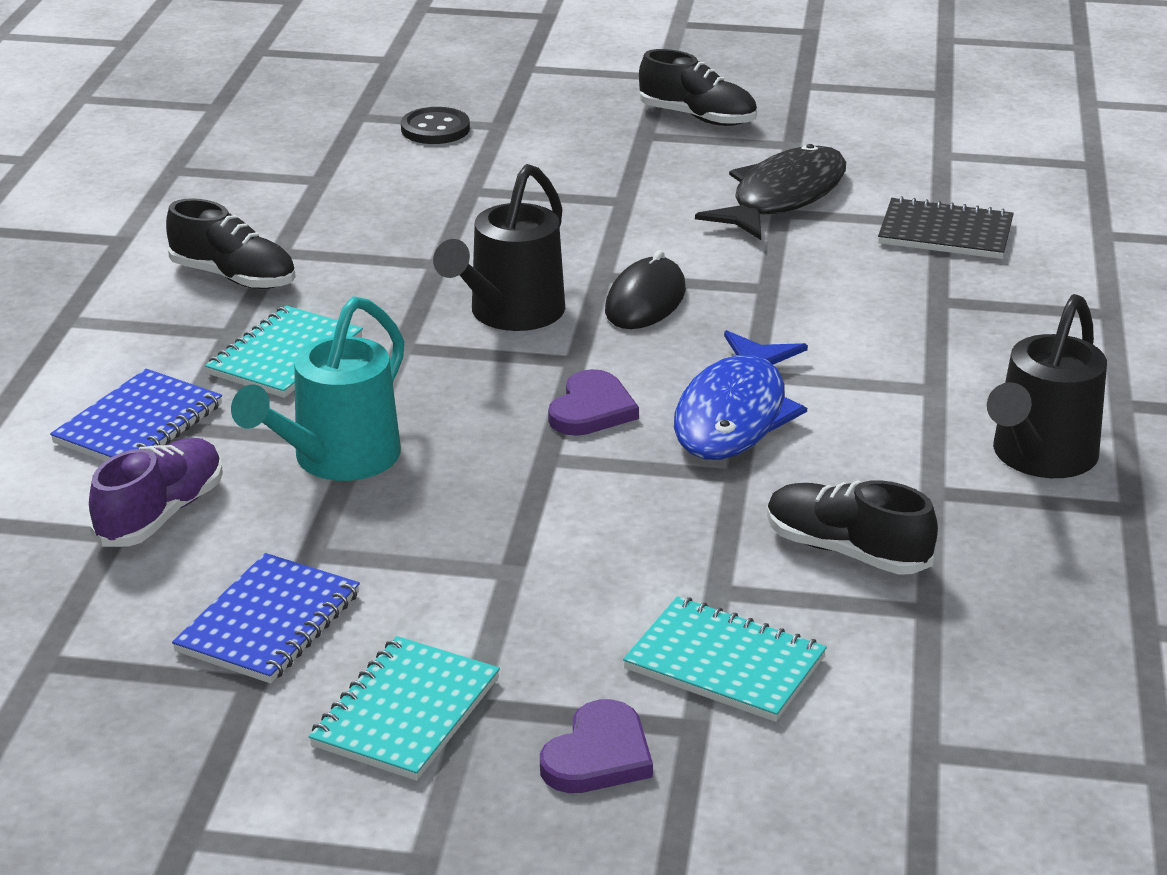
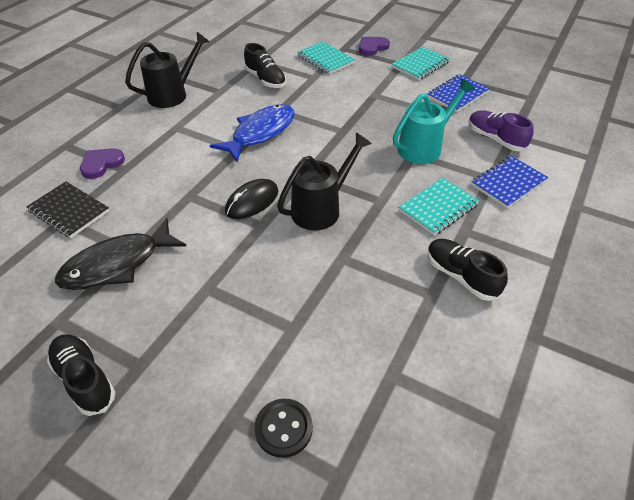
camera: 160 degrees left, 15 degrees up
purple shoe [89,438,223,547] -> purple shoe turned 90 degrees clockwise [469,111,534,151]
purple heart [548,369,639,436] -> purple heart moved to [80,148,125,179]

